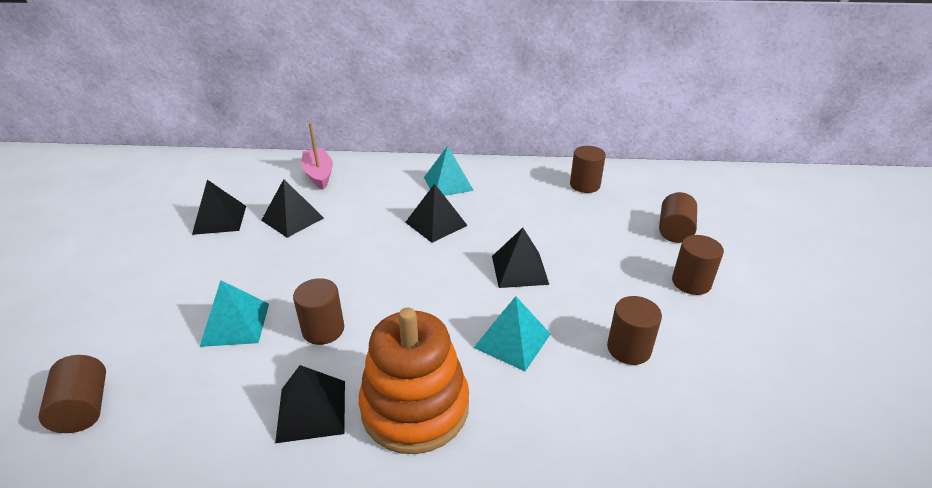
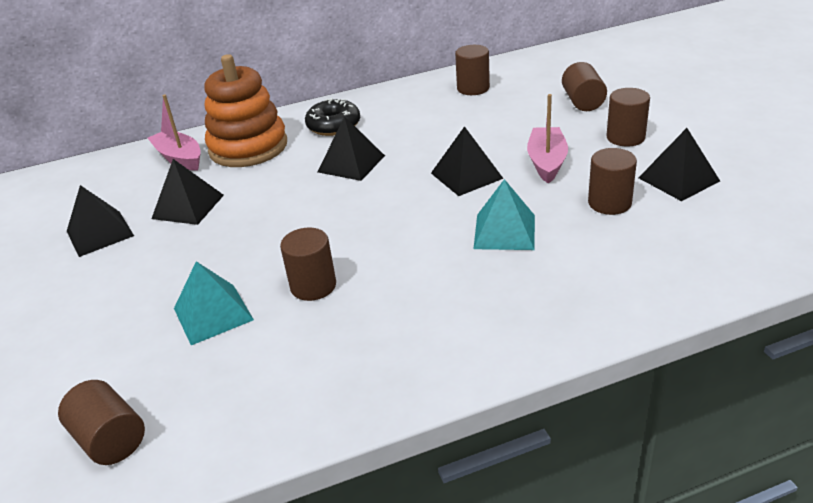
camera: 20 degrees left, 0 degrees up
black pyramid [275,365,345,443] -> black pyramid moved to [639,128,720,201]
orange stacking toy [359,308,469,454] -> orange stacking toy moved to [204,54,287,167]
turquoise pyramid [424,146,474,196] -> black donut [305,98,360,136]
none -> pink boat [527,94,568,184]

